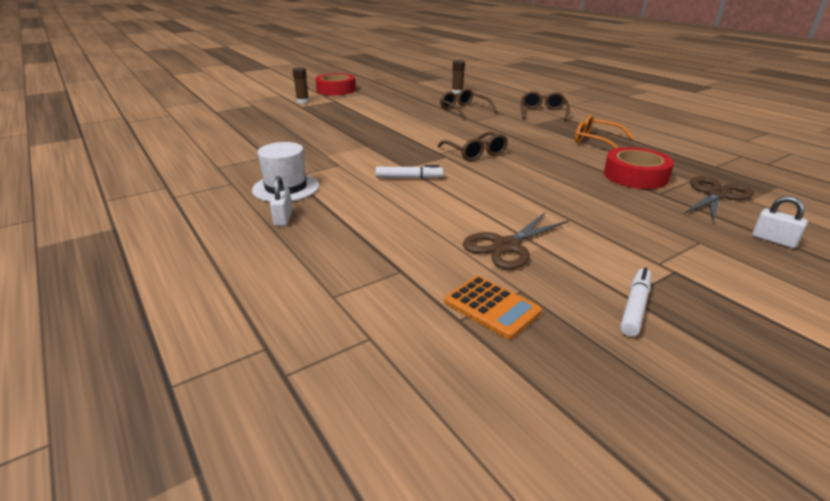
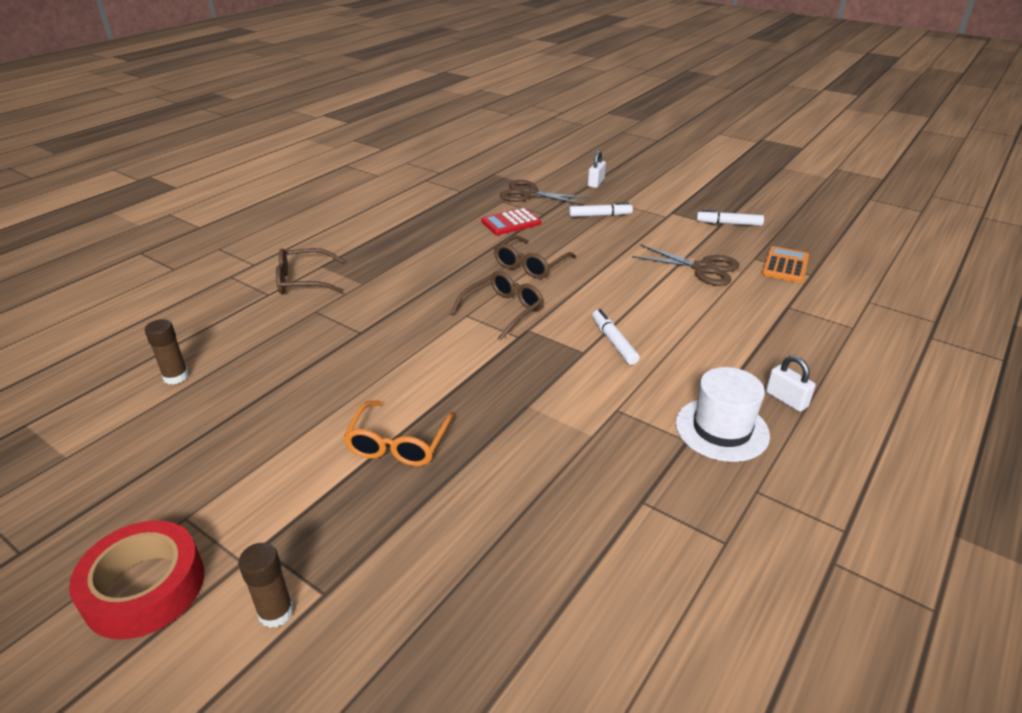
camera: 110 degrees left, 5 degrees up
white padlock [270,176,293,226] -> white padlock turned 75 degrees clockwise [766,356,816,412]
brown glasses [440,88,497,120] -> brown glasses moved to [494,235,576,279]
orange glasses [575,115,634,149] -> orange glasses moved to [344,401,455,466]
red tape [604,147,674,189] -> red calculator [481,208,541,235]
none -> white marker [569,202,633,217]

